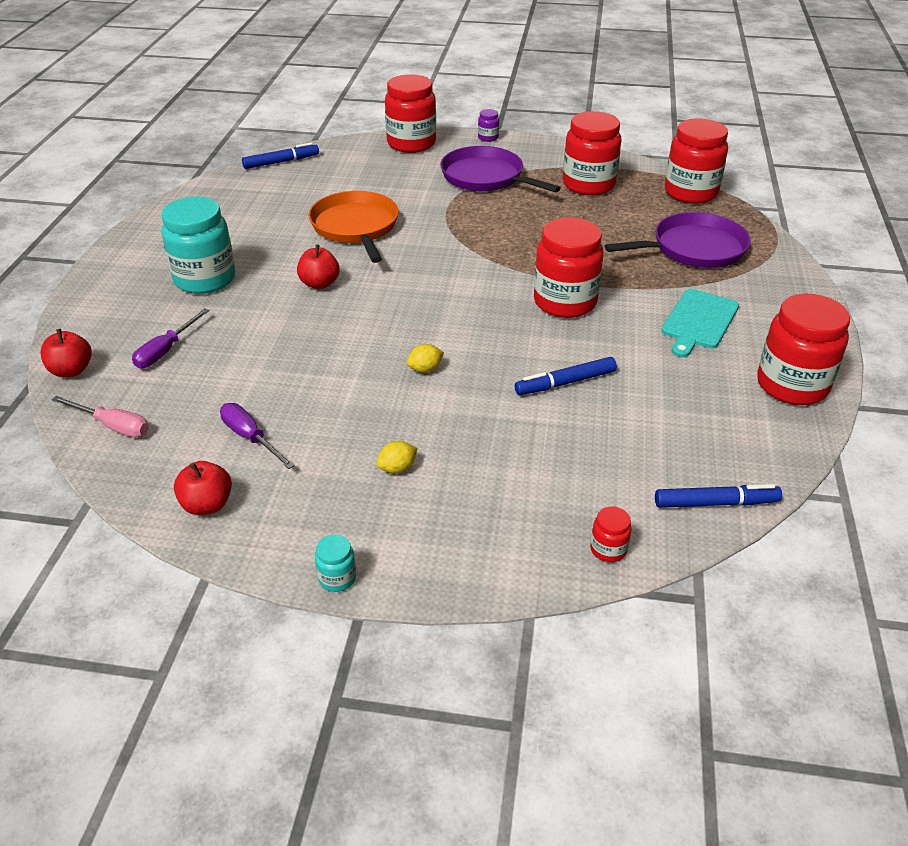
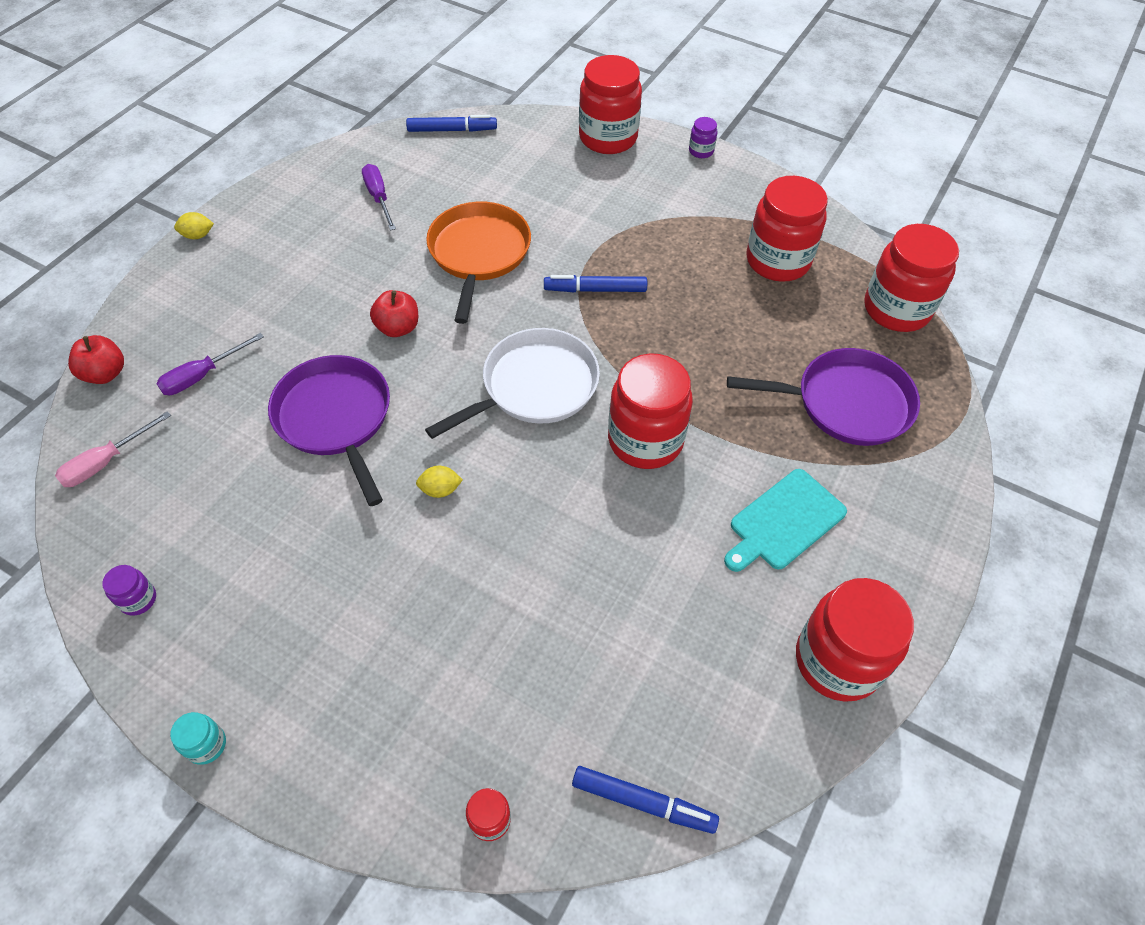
camera: 20 degrees right, 15 degrees up
pink screwdriver [52,396,149,437] -> pink screwdriver turned 90 degrees clockwise [55,411,171,487]
turquoise jar [161,197,235,294] -> none
red apple [174,461,232,515] -> purple jar [102,565,156,616]
purple screwdriver [220,403,295,469] -> purple screwdriver moved to [362,164,396,231]
yellow lemon [377,441,417,473] -> yellow lemon moved to [174,212,214,239]
purple pan [440,146,561,192] -> purple pan moved to [268,355,390,506]
blue marker [515,357,617,395] -> blue marker moved to [544,275,647,292]
none -> white pan [425,328,600,439]

